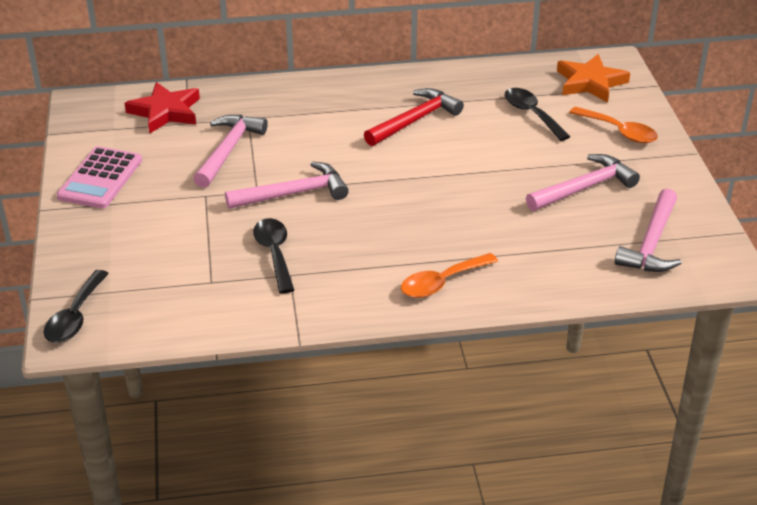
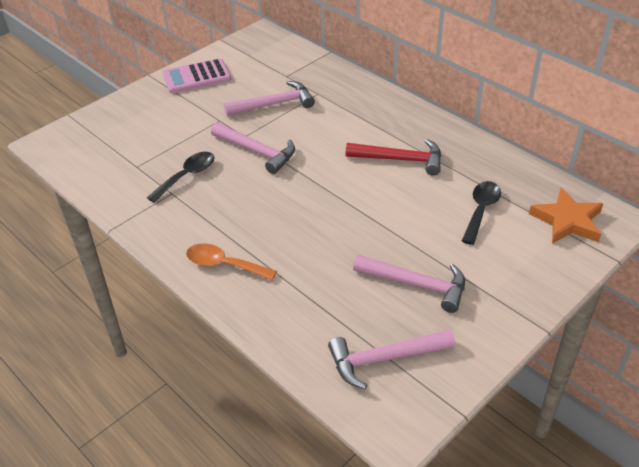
camera: 55 degrees right, 5 degrees up
black spoon [44,270,109,343] -> none
red star [125,82,200,133] -> none
orange spoon [569,107,658,143] -> none

